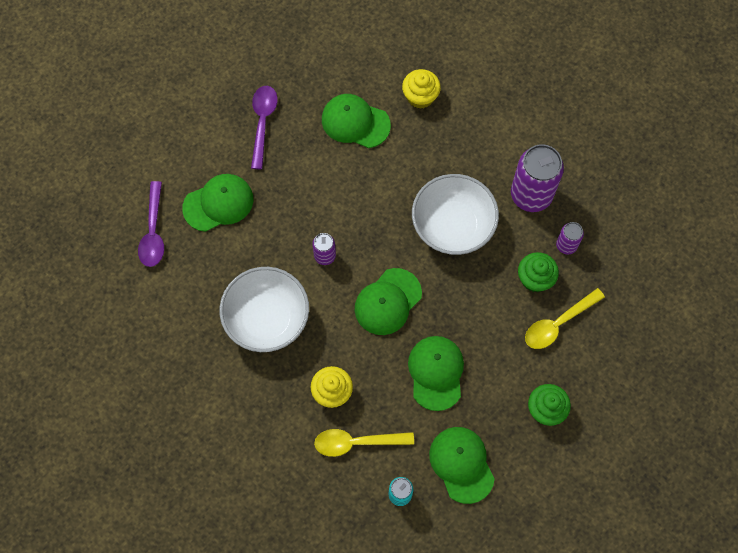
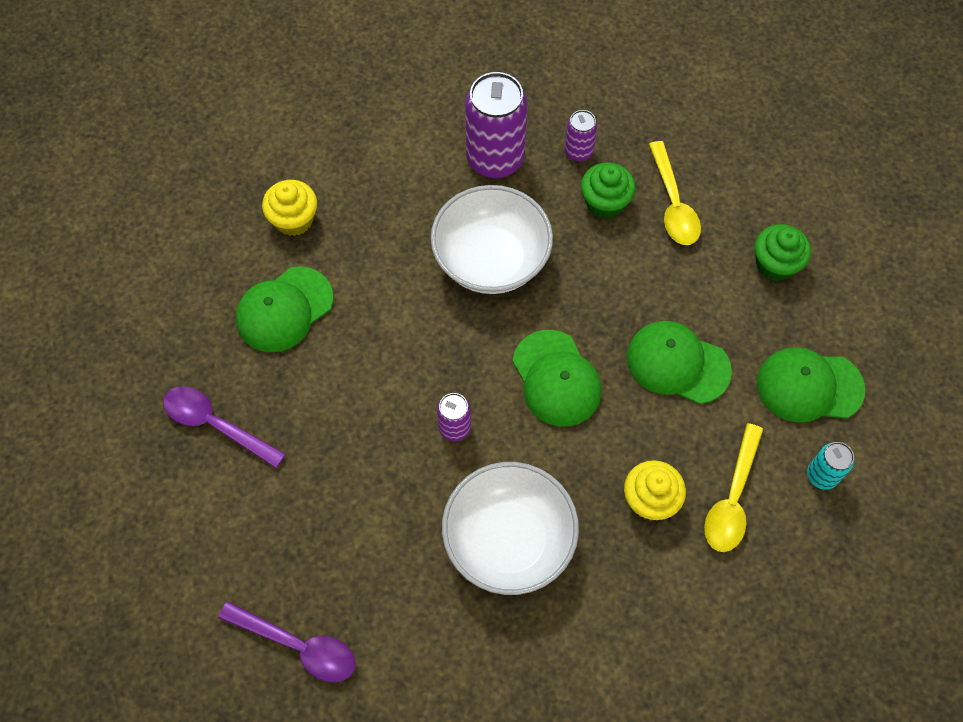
camera: 65 degrees left, 5 degrees down
green cap [182,174,253,232] -> none

